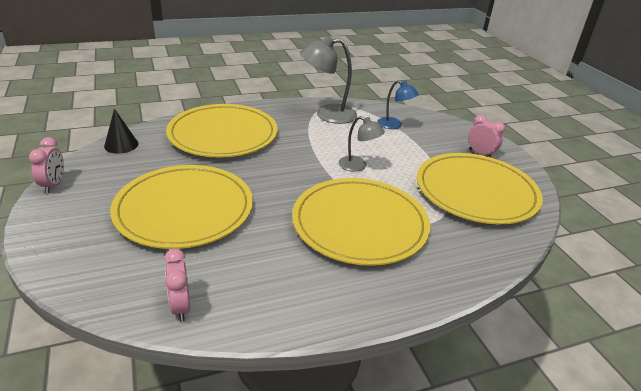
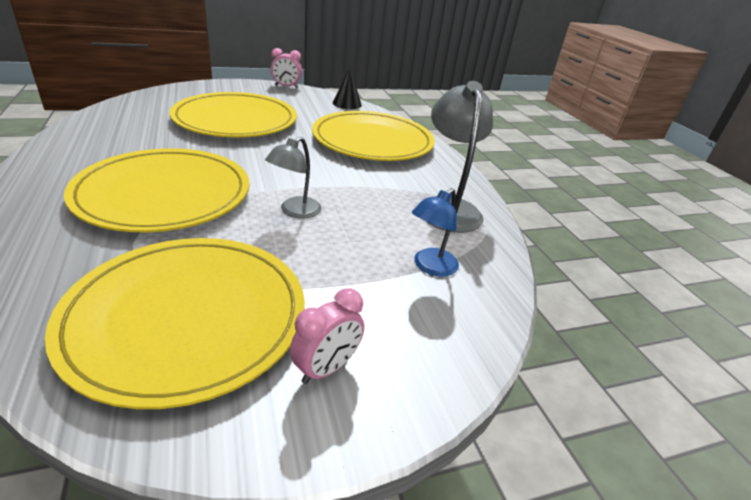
camera: 90 degrees right, 0 degrees up
pink clock [164,249,191,321] -> none

